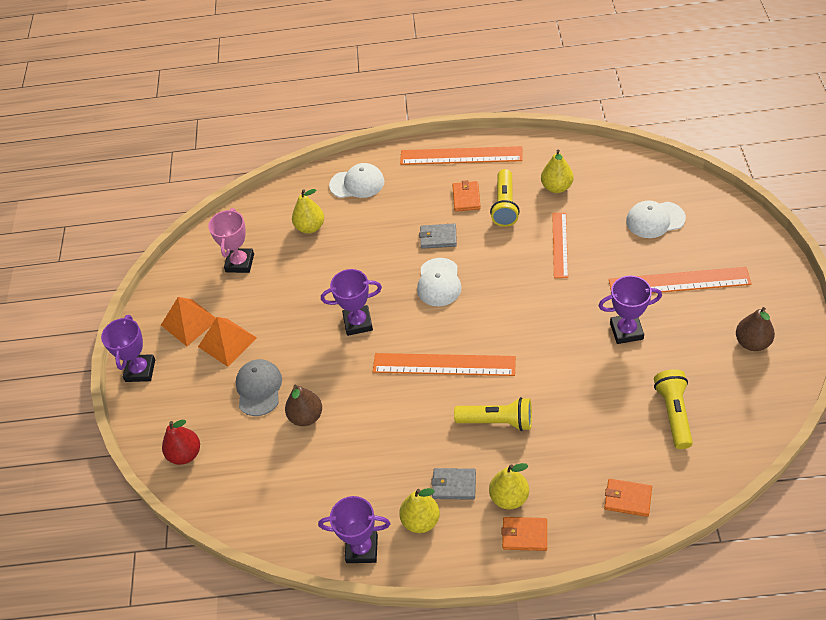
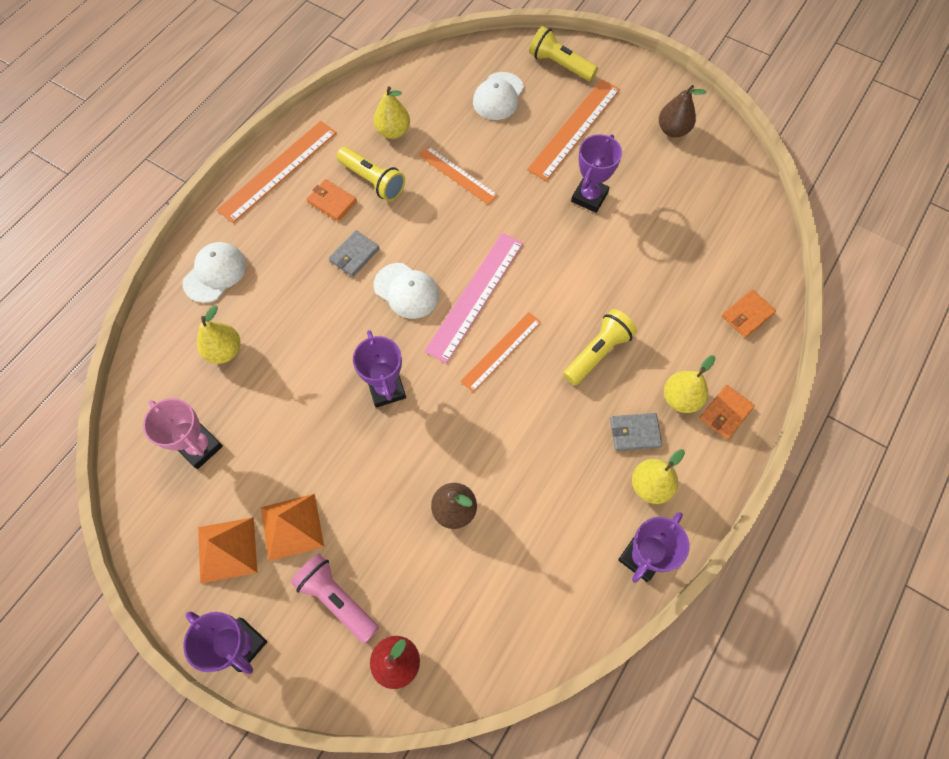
camera: 60 degrees left, 15 degrees up
grey cap [236,359,282,416] -> none
purple trophy [321,269,382,336] -> purple trophy turned 45 degrees counterclockwise [353,330,406,407]
orange ruler [373,353,516,376] -> orange ruler [460,312,541,392], size x0.64
grey wallet [431,468,476,500] -> grey wallet turned 45 degrees clockwise [610,413,662,451]
yellow flashlight [654,369,693,449] -> yellow flashlight moved to [529,26,598,81]
none -> pink flashlight [290,554,379,644]
none -> pink ruler [424,233,523,363]

